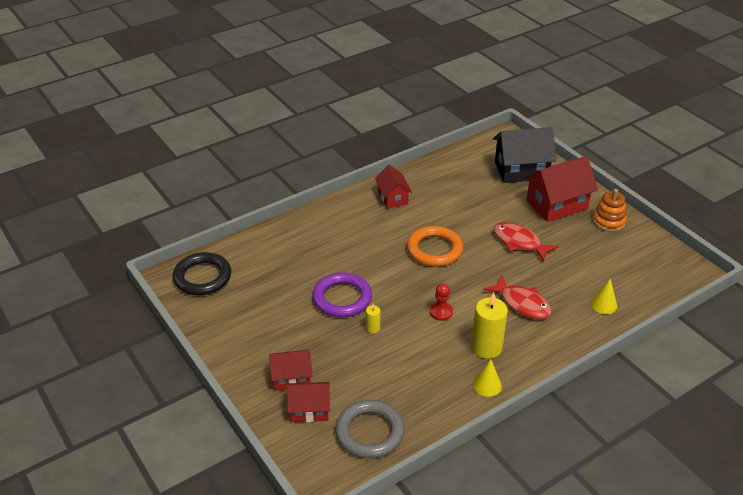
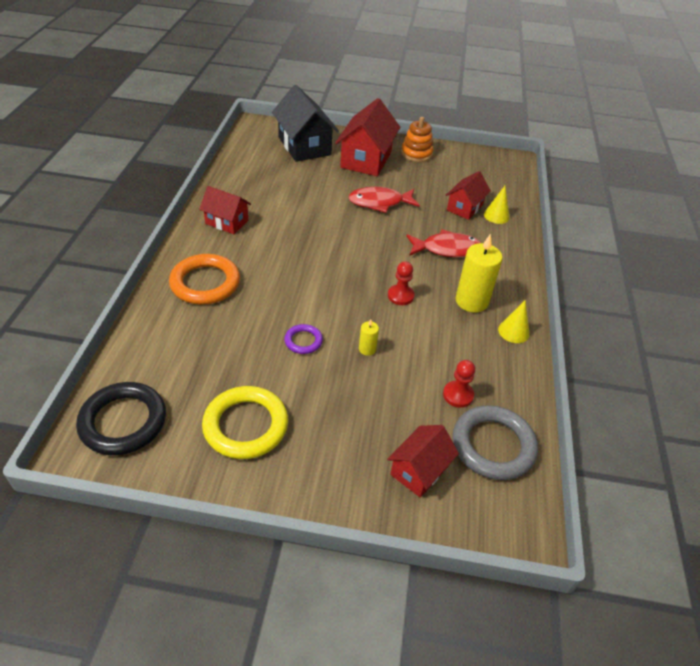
camera: 50 degrees left, 5 degrees up
red house [269,350,313,391] -> red house moved to [446,171,491,220]
purple ring [312,272,372,317] -> purple ring [284,324,323,354], size x0.51
orange ring [407,226,463,267] -> orange ring moved to [169,254,240,305]
black house [493,127,557,183] -> black house turned 60 degrees counterclockwise [272,85,339,162]
none -> yellow ring [202,386,288,459]
none -> red pawn [443,360,475,408]

